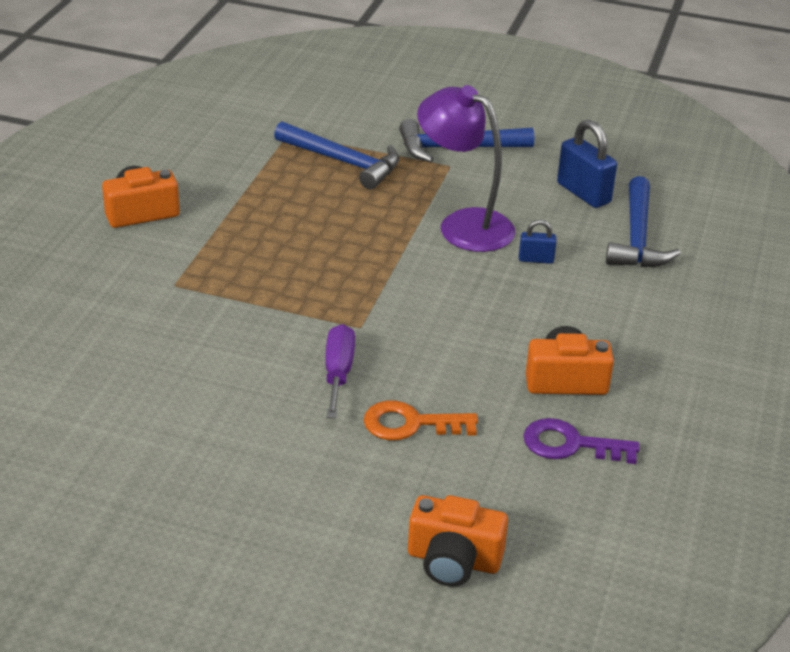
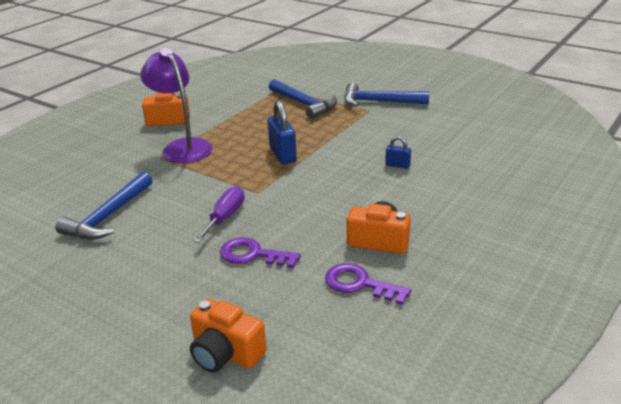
camera: 20 degrees right, 5 degrees down
orange key [364,400,478,441] -> purple key [220,237,301,268]
purple lamp [417,85,515,252] -> purple lamp moved to [140,48,213,163]
blue padlock [557,120,617,208] -> blue padlock moved to [268,100,297,164]
blue hammer [606,176,681,267] -> blue hammer moved to [55,172,153,240]

